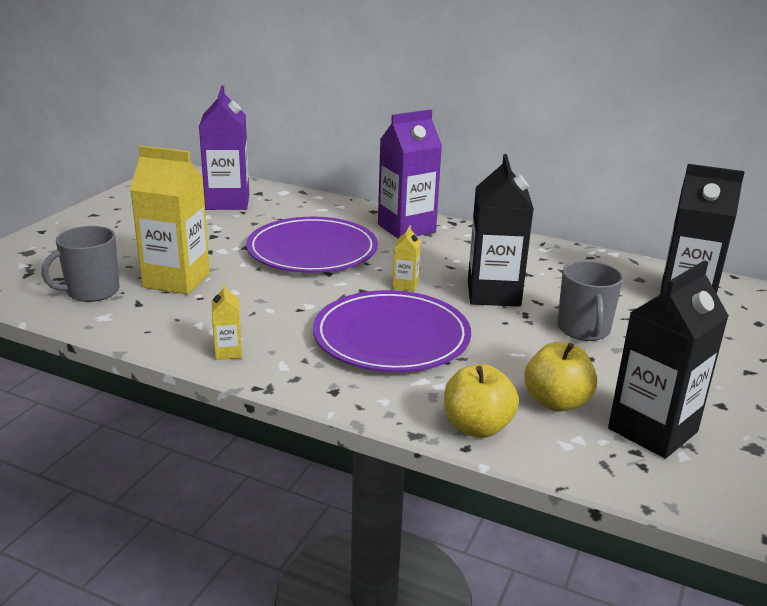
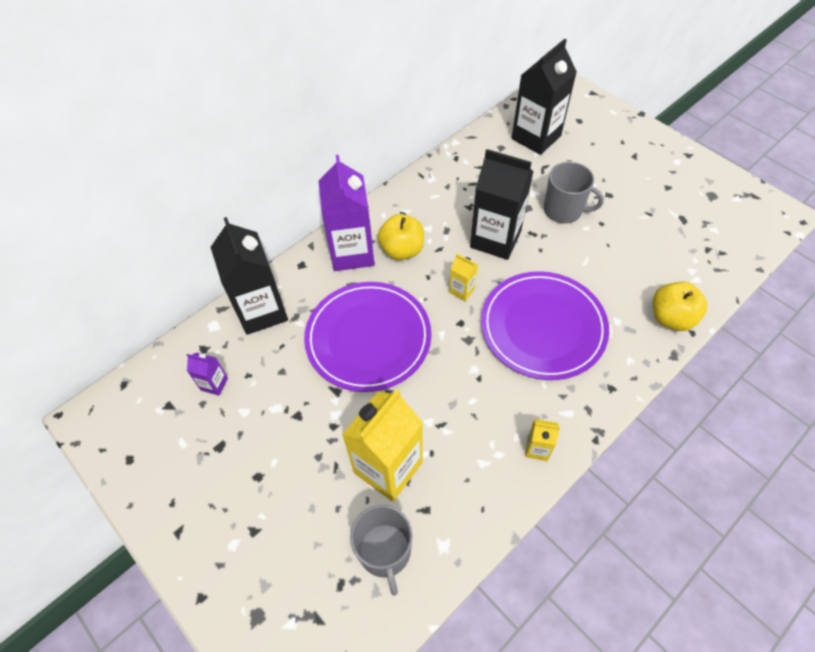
camera: 65 degrees left, 30 degrees up
purple carton [199,86,249,210] -> purple carton [187,353,228,396], size x0.45
yellow apple [524,342,597,412] -> yellow apple moved to [377,214,424,260]
black carton [608,260,729,459] -> black carton moved to [211,217,288,335]

